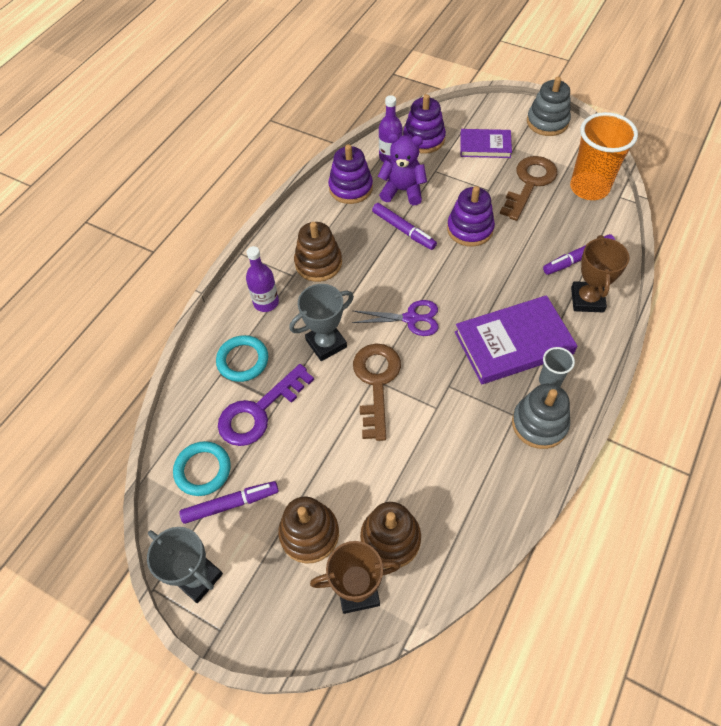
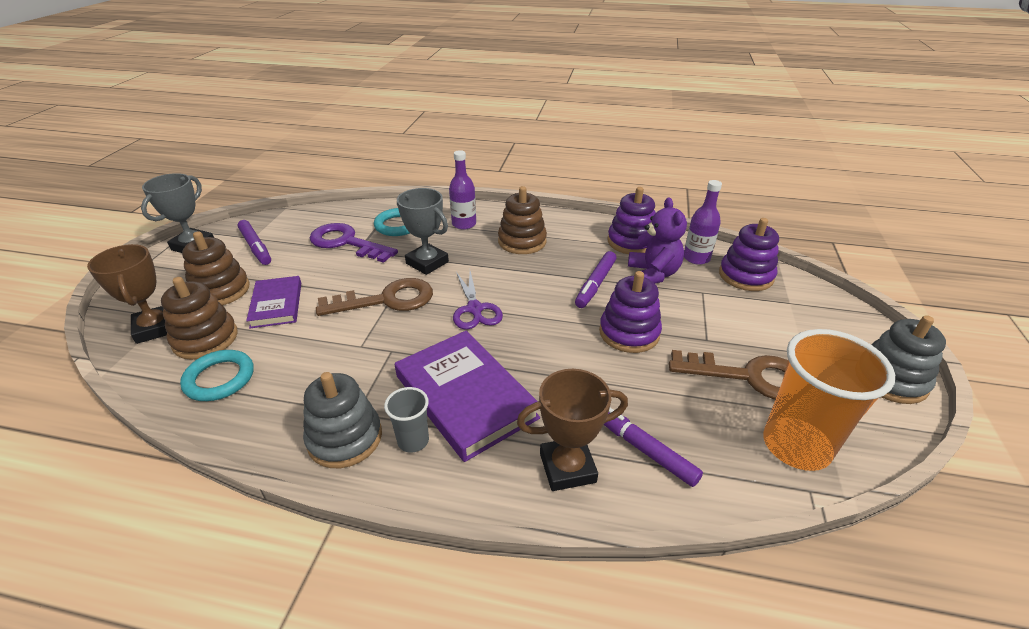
camera: 70 degrees right, 20 degrees down
turquoise ring [173,441,231,496] -> turquoise ring moved to [180,350,254,401]
purple book [460,129,512,158] -> purple book moved to [246,276,301,328]

